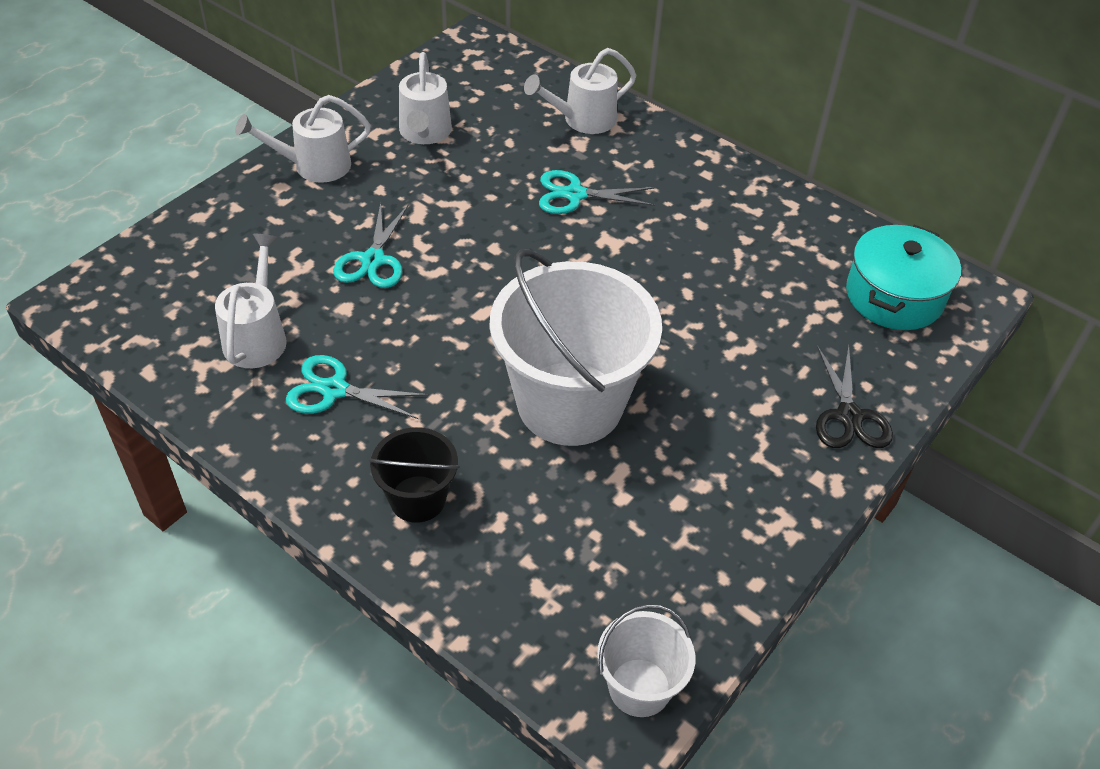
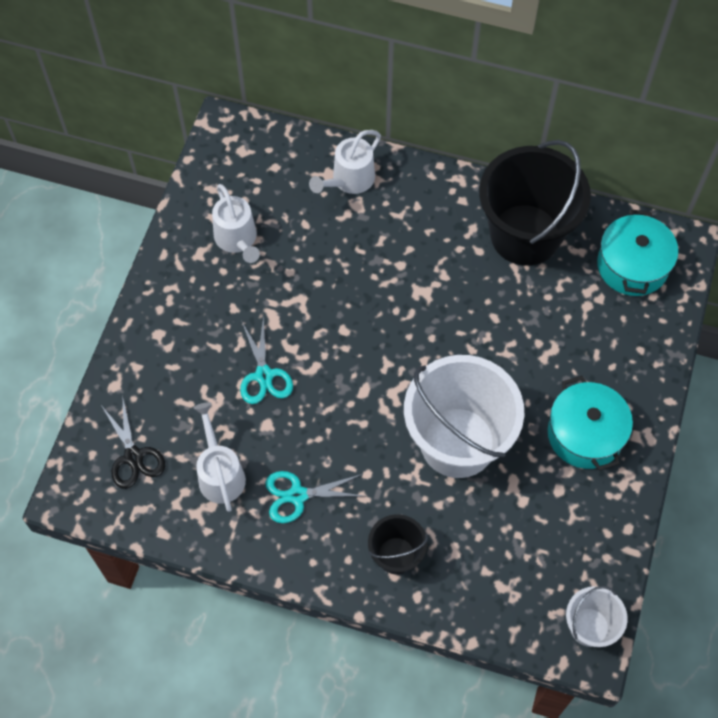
camera: 20 degrees left, 15 degrees up
white watering can [235,95,371,183] -> none
turquoise scissors [539,170,655,214] -> none
black scissors [816,345,893,448] -> black scissors moved to [101,395,165,489]
none -> black bucket [479,140,591,266]
none -> turquoise pot [548,376,633,471]

